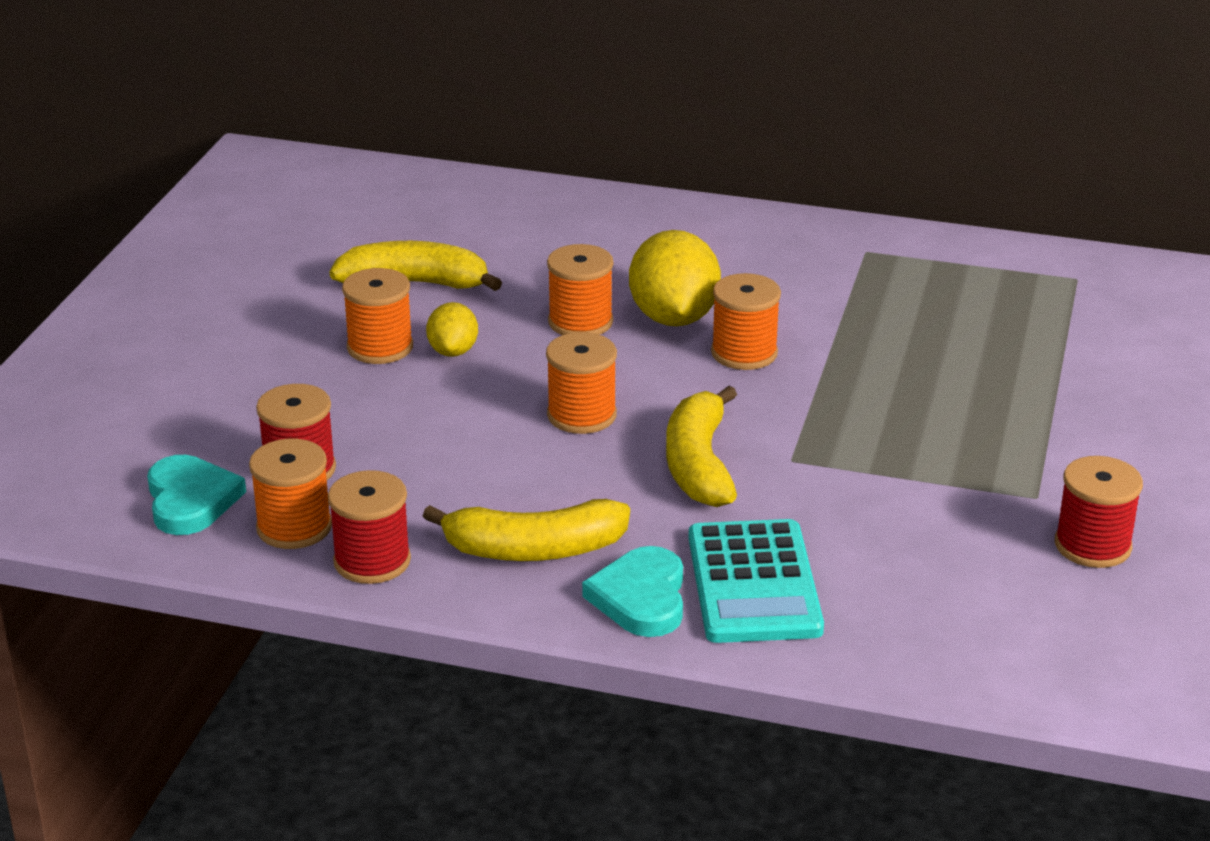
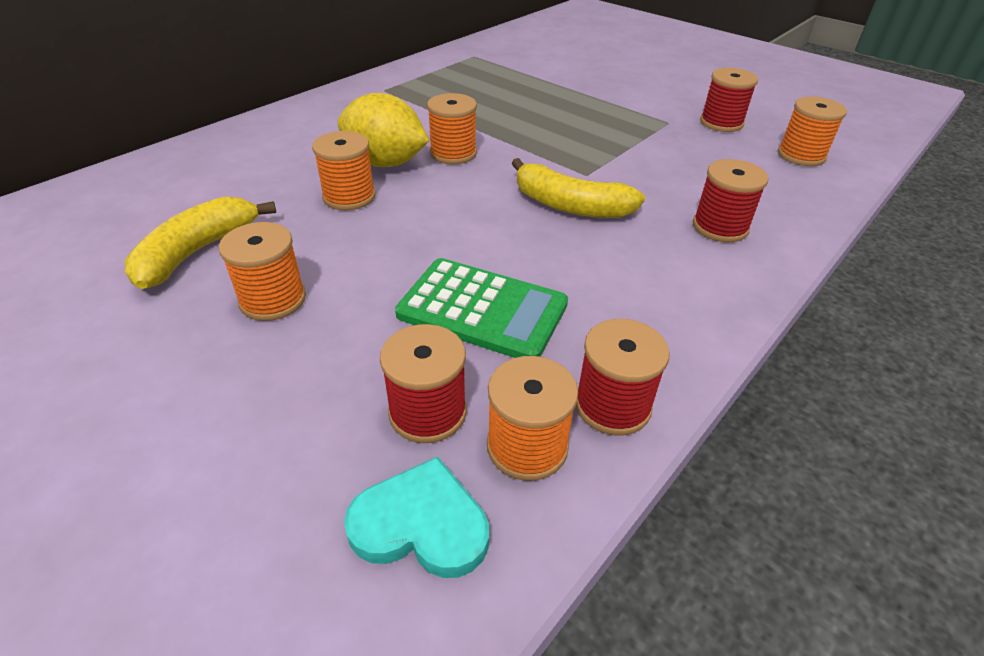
camera: 65 degrees left, 10 degrees up
yellow banana [423,499,630,561] -> none
yellow lemon [426,302,478,357] -> none
orange spool [546,332,617,434] -> orange spool moved to [778,97,847,166]
turquoise heart [582,546,683,637] -> none
turquoise calculator [688,519,824,643] -> red spool [693,159,769,242]
none -> green calculator [395,258,568,358]

